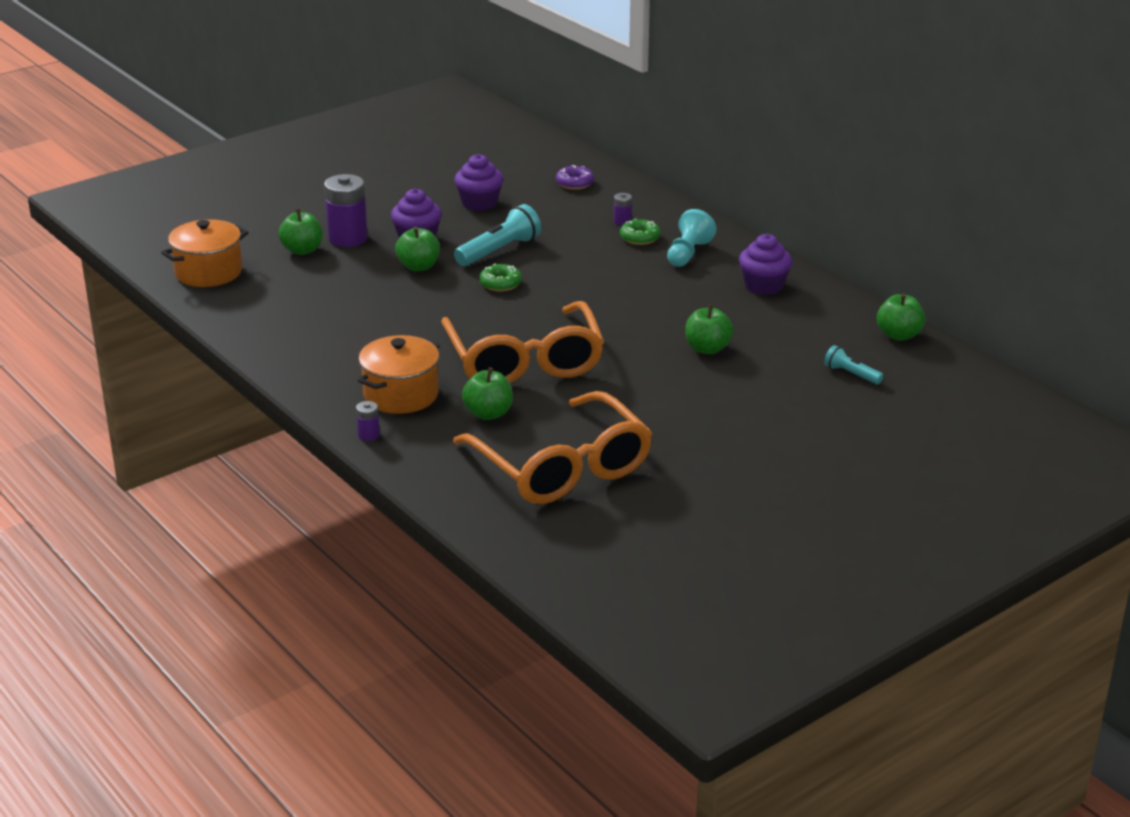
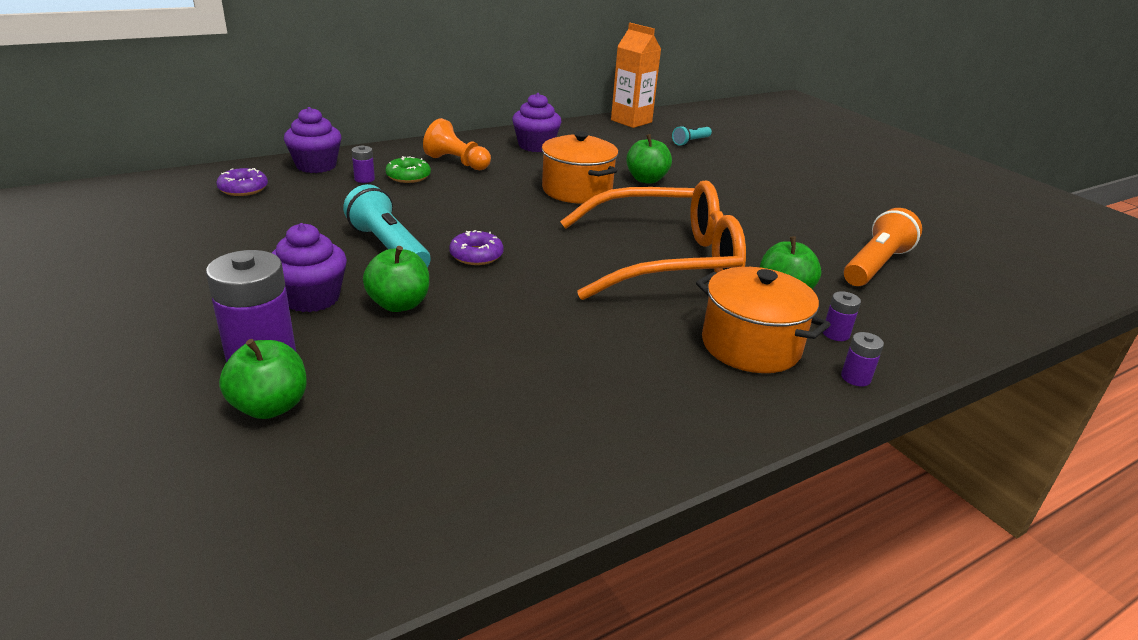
camera: 85 degrees left, 0 degrees up
orange pot [161,219,249,287] -> orange pot moved to [541,131,619,204]
orange glasses [453,391,652,504] -> orange flashlight [844,208,922,286]
purple cupcake [454,154,503,211] -> purple cupcake moved to [284,107,342,173]
green donut [479,263,522,291] -> purple donut [449,230,504,265]
turquoise pawn [667,209,716,267] -> orange pawn [423,118,491,170]
green apple [877,293,925,341] -> orange carton [611,23,661,128]
none -> purple battery [823,291,861,341]

